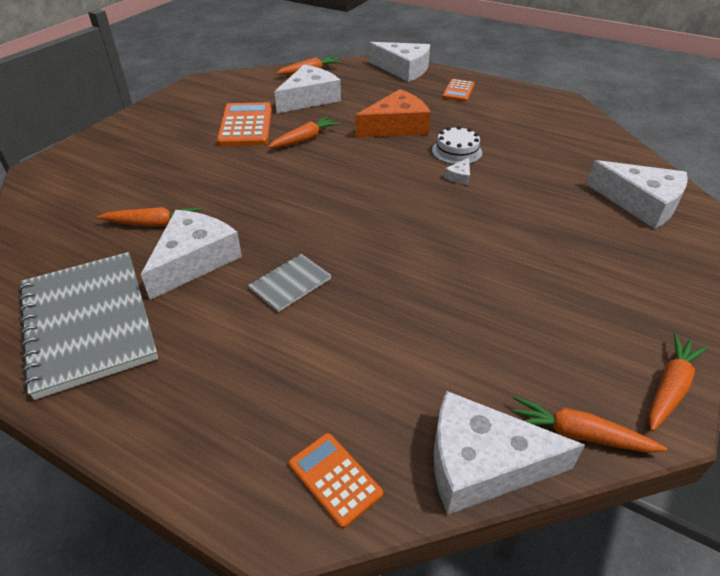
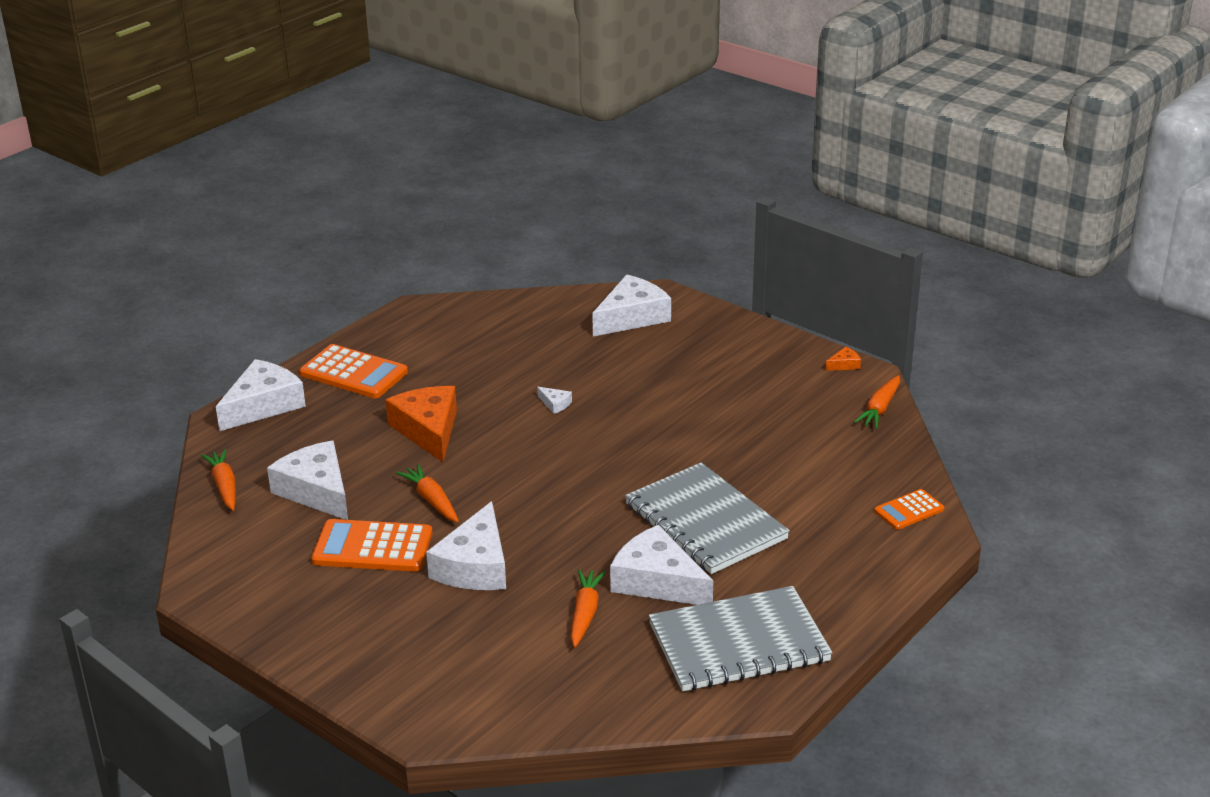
camera: 80 degrees left, 10 degrees down
grey notebook [248,254,331,312] -> grey notebook [625,462,790,574], size x2.17
white cake [432,126,482,164] -> none
white cheese [433,391,585,515] -> white cheese moved to [426,501,506,590]
orange calculator [442,79,475,102] -> orange calculator [300,344,408,398], size x1.74
orange carrot [649,333,708,431] -> orange cheese [825,347,861,371]

